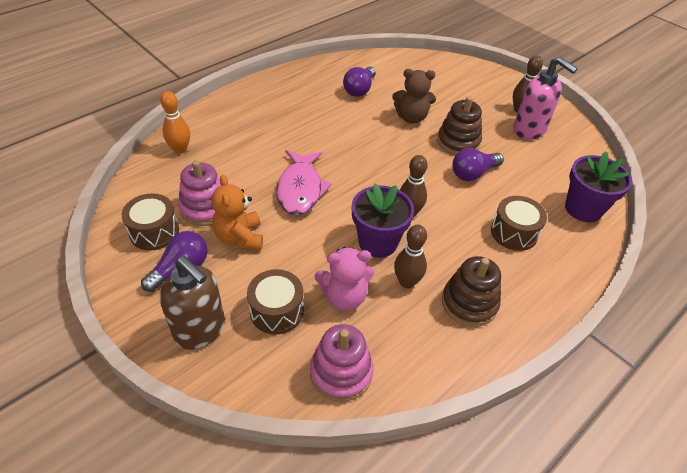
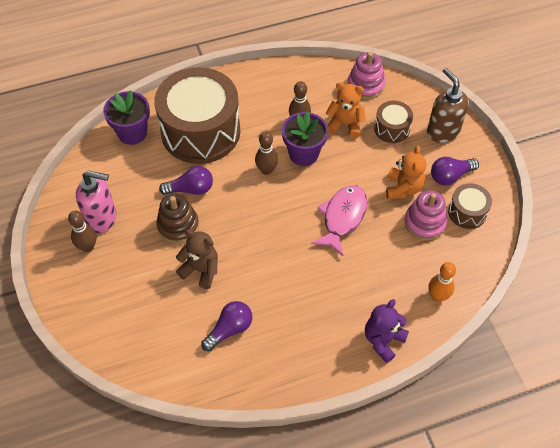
camera: 155 degrees left, 10 degrees up
pink teddy bear [315,247,374,310] -> orange teddy bear [326,82,366,138]
brown stacking toy [442,256,501,327] -> none
brown drum [491,196,547,251] -> brown drum [154,67,240,164], size x2.22
pink soap dispenser [513,56,578,140] -> pink soap dispenser turned 120 degrees clockwise [76,171,116,233]
none -> purple teddy bear [365,299,409,363]

